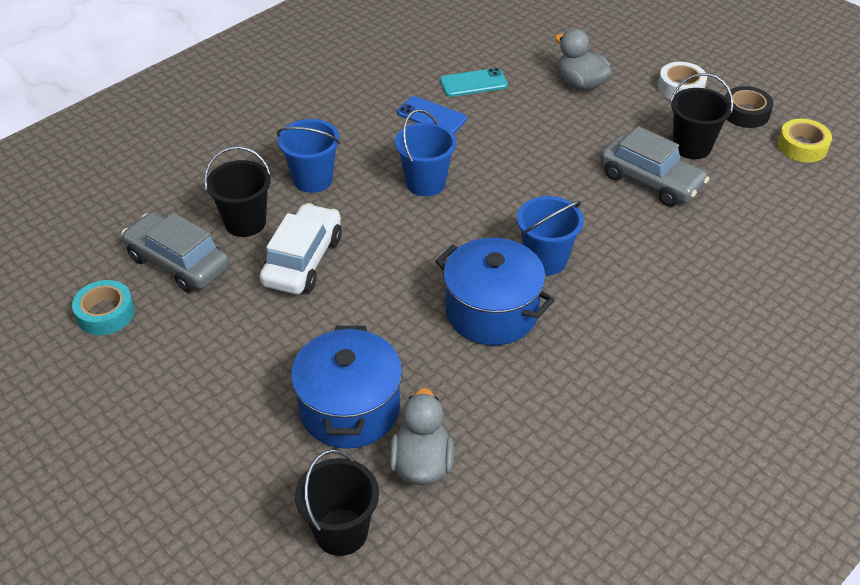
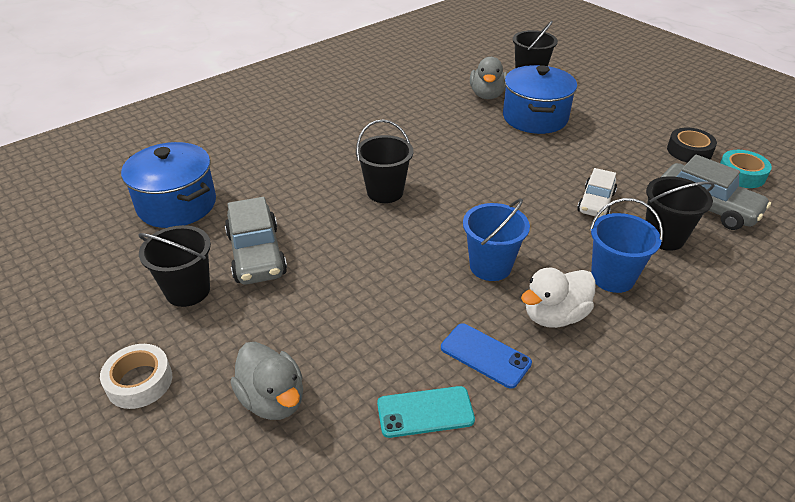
camera: 175 degrees left, 5 degrees down
white car [260,203,342,294] -> white car [577,168,617,217], size x0.65
blue pot [435,238,555,345] -> blue pot moved to [121,142,216,228]
blue bucket [517,196,584,275] -> black bucket [356,120,413,203]
grey car [600,126,709,207] -> grey car turned 150 degrees counterclockwise [225,197,287,285]
black tape [725,86,774,128] -> black tape moved to [667,128,717,163]
yellow tape [778,119,832,163] -> none
none -> white duck [521,268,596,328]

